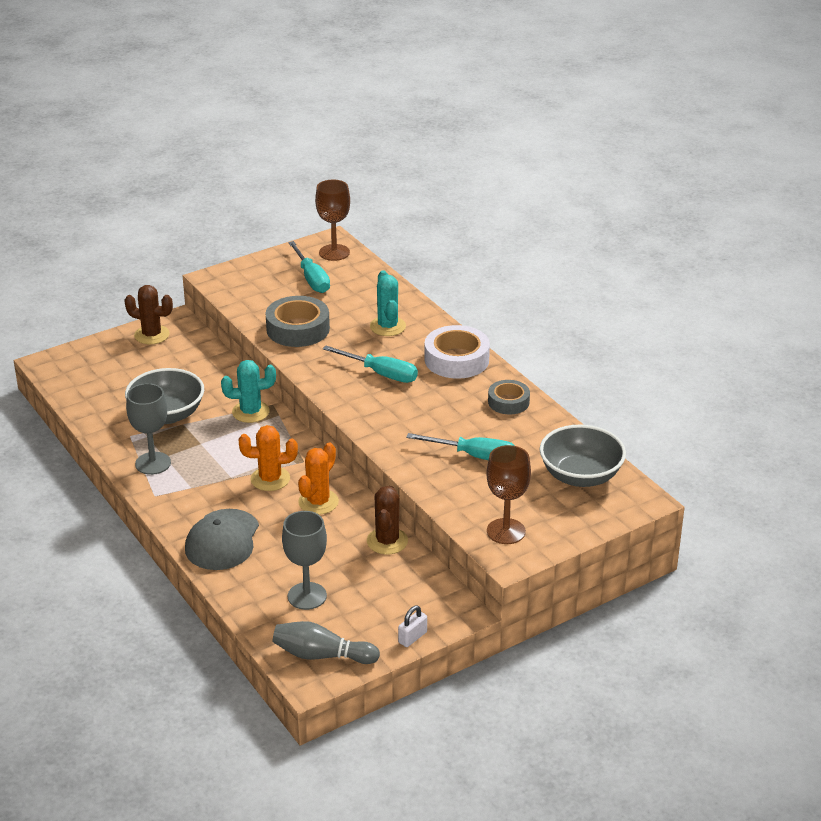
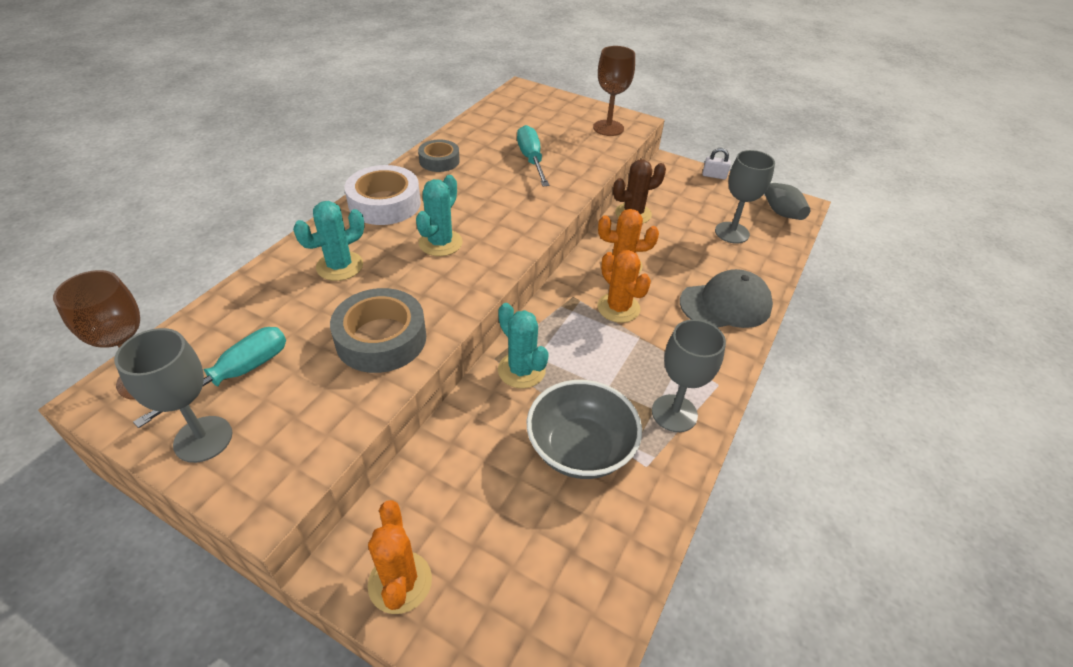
camera: 120 degrees left, 10 degrees up
brown cactus [124,285,173,344] -> orange cactus [368,500,432,614]
turquoise screwdriver [323,346,418,383] -> turquoise cactus [416,175,463,256]
grey bowl [539,425,626,487] -> none
none -> grey goblet [114,328,232,463]

